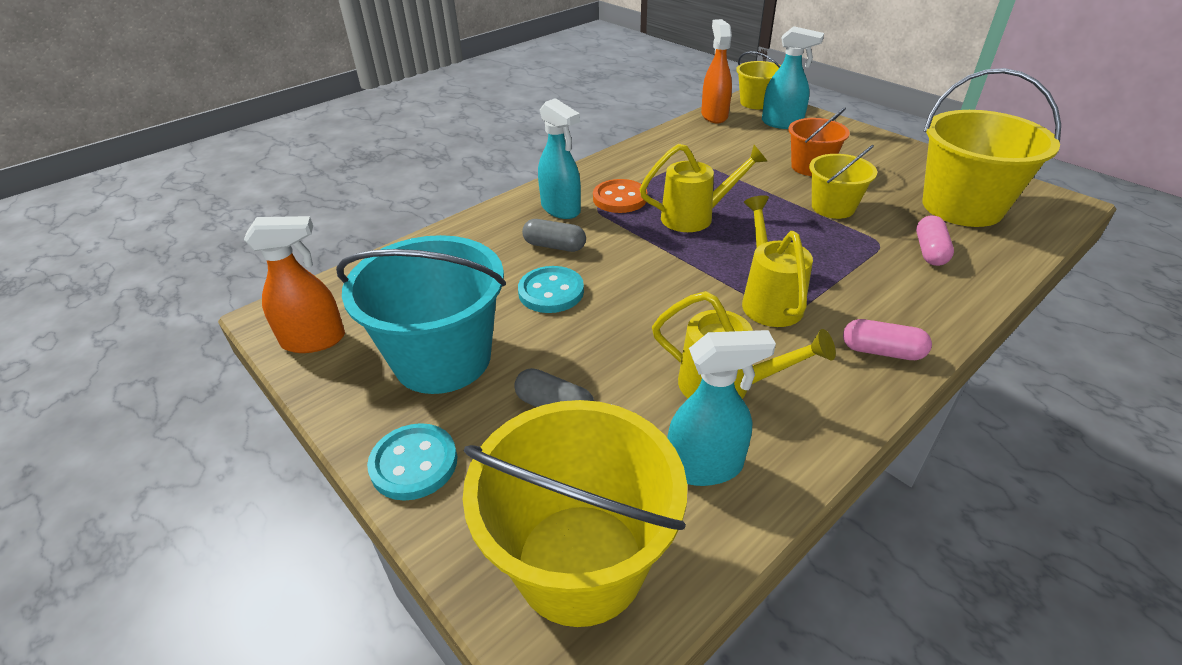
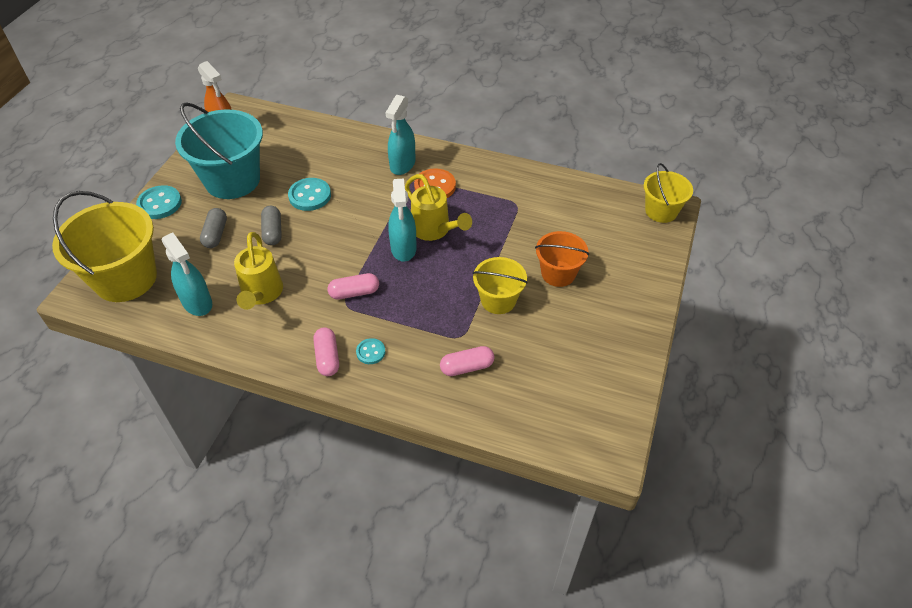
camera: 60 degrees right, 10 degrees up
grey capsule [522,219,586,252] -> grey capsule moved to [261,206,282,245]
orange spray bottle [701,19,732,123] -> none
yellow watering can [742,195,813,327] -> pink capsule [327,273,379,299]
turquoise spray bottle [762,26,824,129] -> turquoise spray bottle moved to [388,178,417,262]
yellow bucket [923,68,1061,227] -> none
none -> turquoise button [356,338,385,364]

